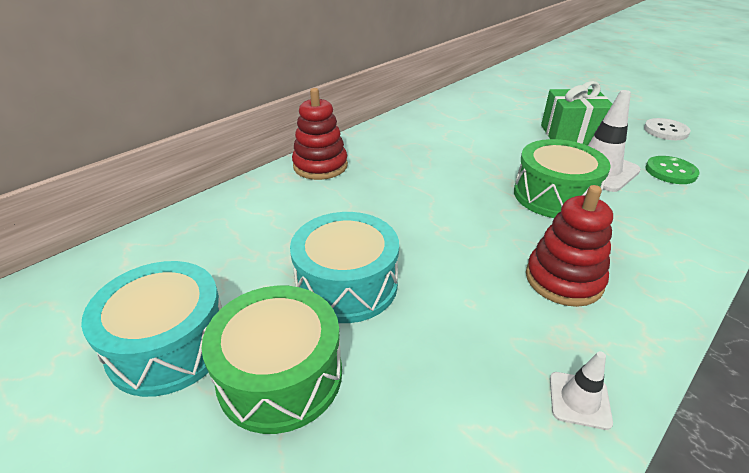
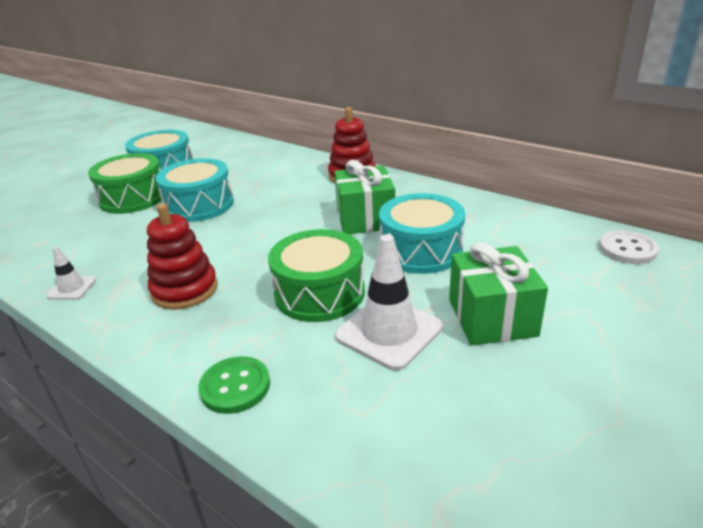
camera: 85 degrees right, 5 degrees down
white button [644,118,691,140] -> white button moved to [599,230,659,264]
green button [645,156,700,184] -> green button moved to [199,356,270,414]
none -> green gift [334,160,395,234]
none -> turquoise drum [379,193,465,274]

